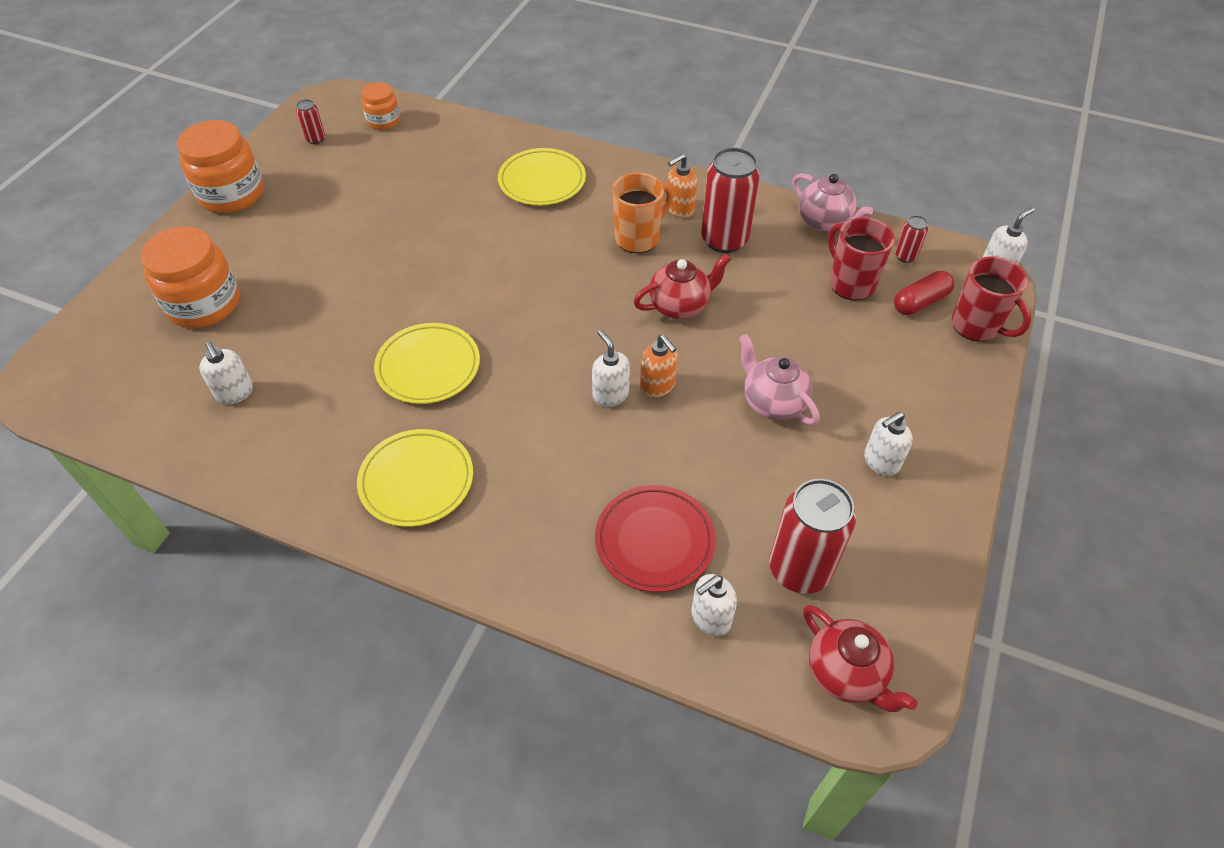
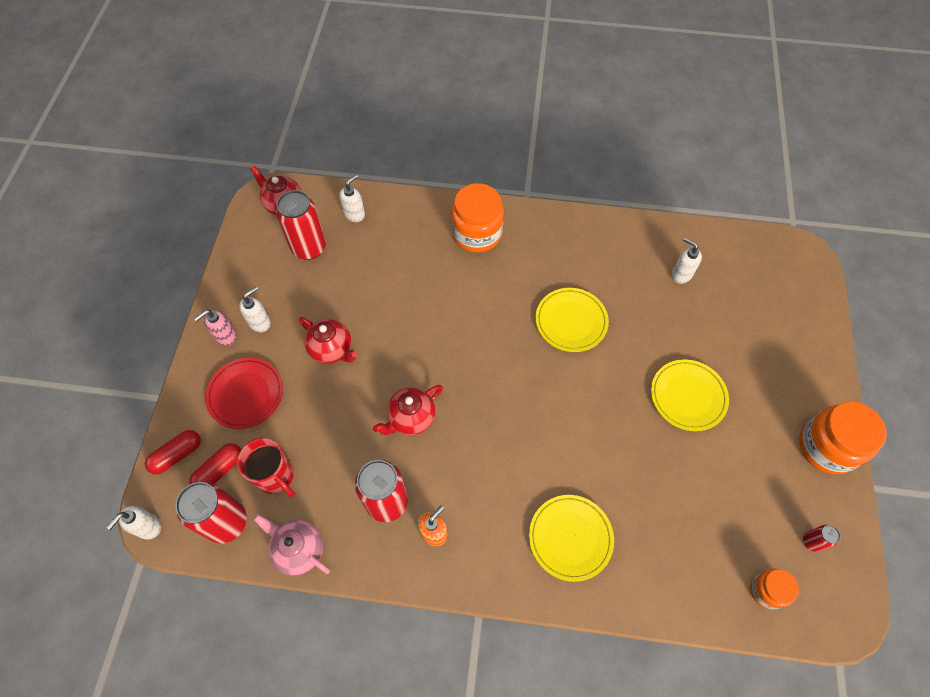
camera: 165 degrees right, 10 degrees up
orange jar [140,227,240,328] -> orange jar moved to [451,183,504,253]
yellow plate [357,429,473,527] -> yellow plate moved to [651,359,729,431]
white soap dispenser [592,330,630,407] -> none
red plate [595,485,716,592] -> red plate moved to [205,357,283,429]
orange mug [612,173,673,253] -> none
orange soap dispenser [640,334,678,398] -> none
pink teapot [739,334,820,425] -> red teapot [299,317,357,364]
red can [895,215,928,263] -> red can [175,482,247,544], size x2.17
red mug [952,256,1031,342] -> red capsule [145,430,201,475]
none -> pink soap dispenser [194,310,237,346]

